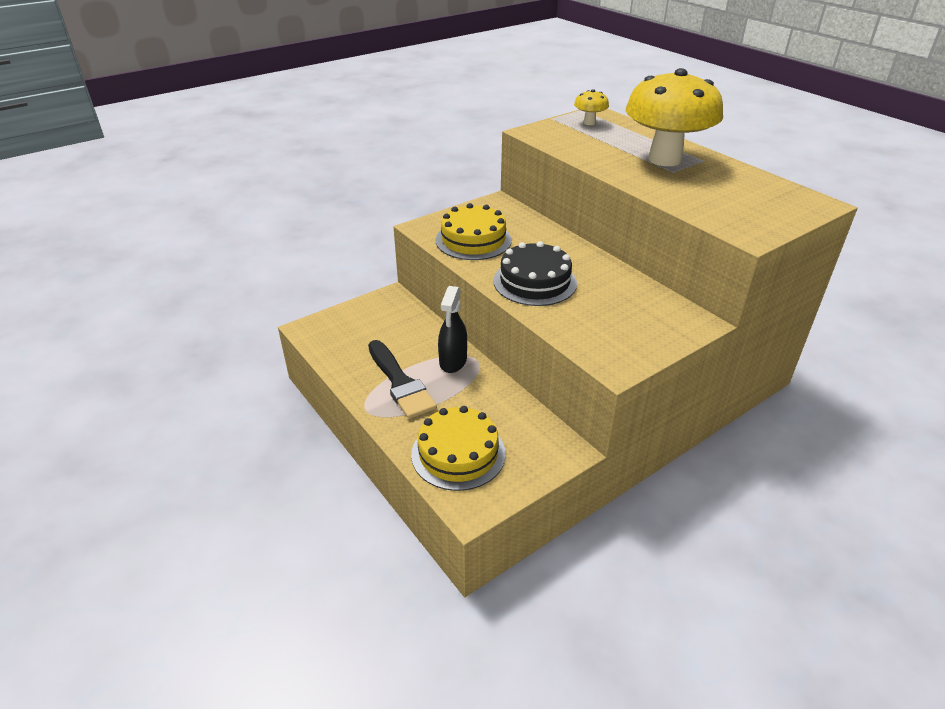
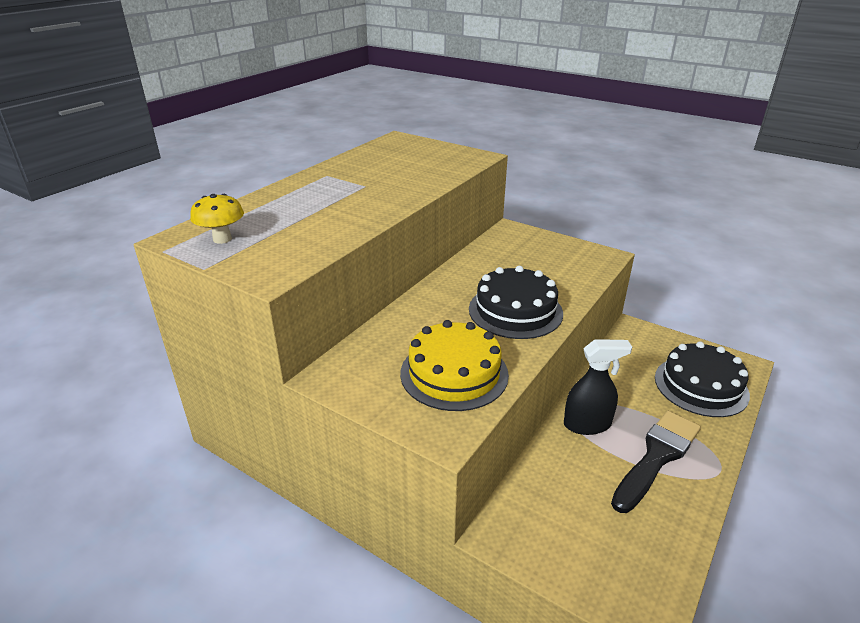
camera: 110 degrees left, 5 degrees down
yellow cake [411,406,506,491] -> black cake [655,341,750,417]
yellow mushroom [626,68,723,166] -> none

